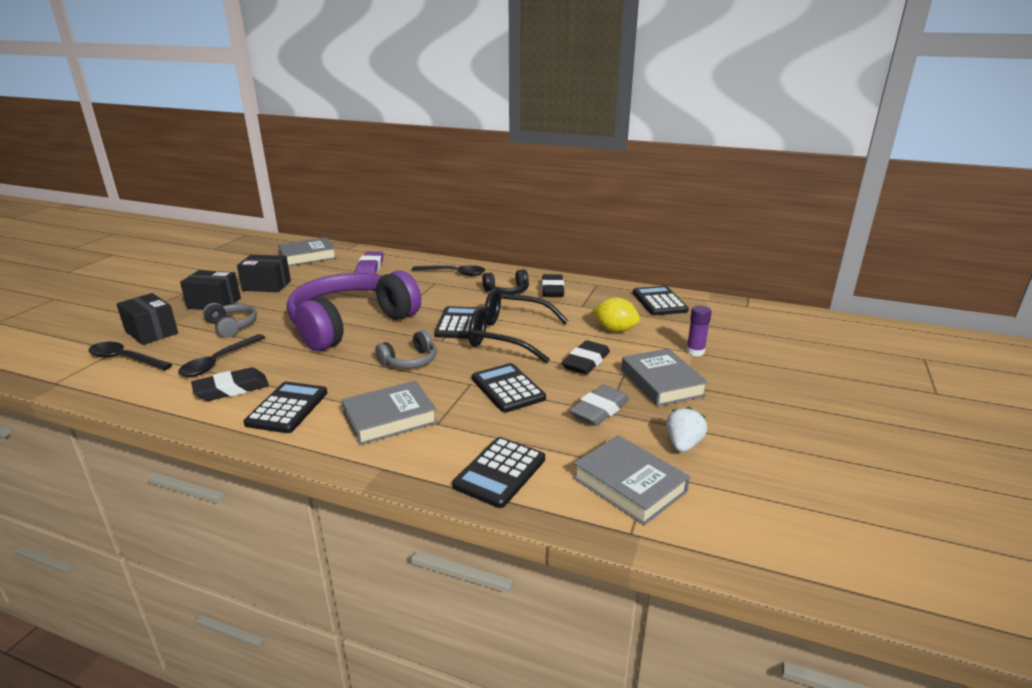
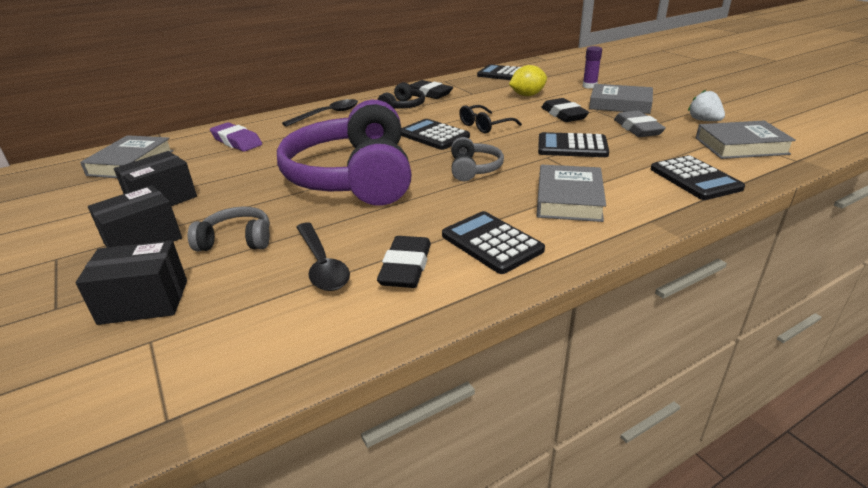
camera: 50 degrees left, 5 degrees up
black spoon [88,342,173,370] -> none
black glasses [468,288,568,363] -> black glasses [459,105,522,133], size x0.56

